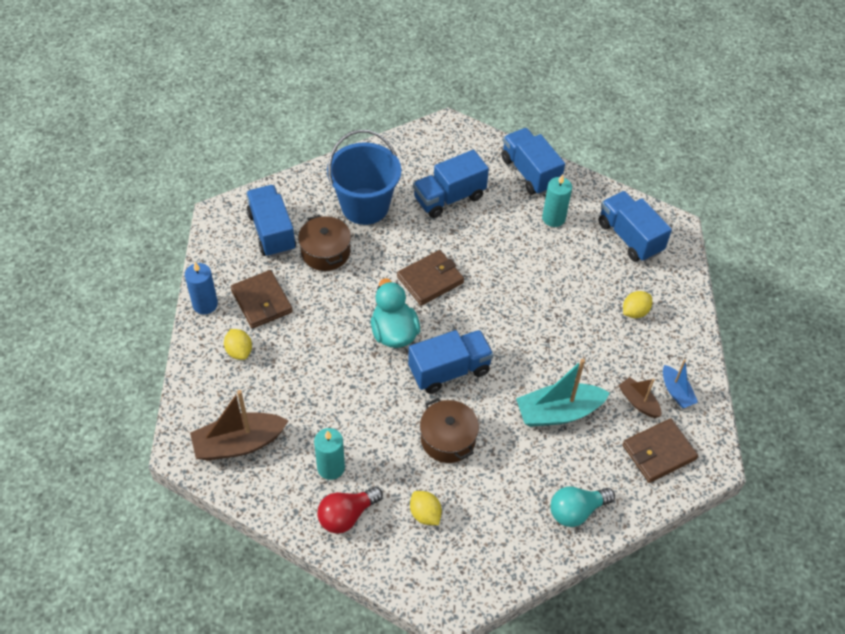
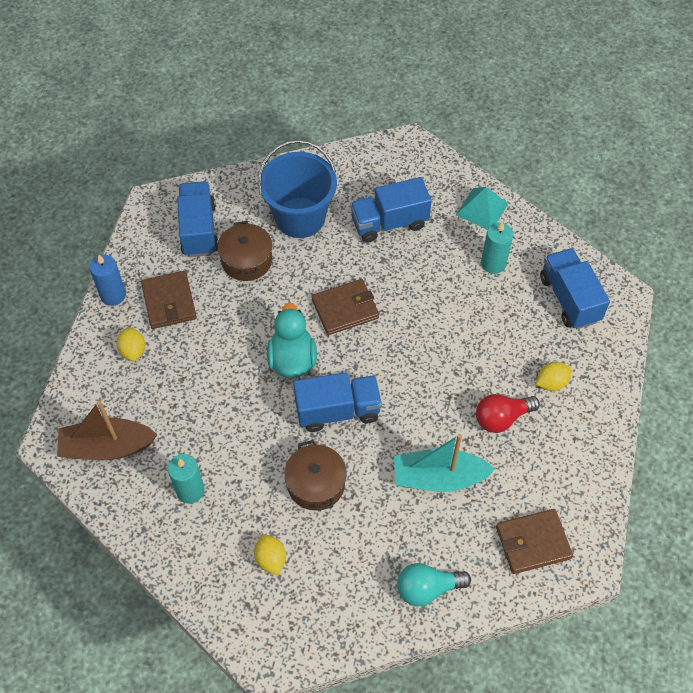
camera: 15 degrees right, 5 degrees up
red light bulb [317,487,383,534] -> red light bulb moved to [476,394,540,433]
blue truck [501,128,565,195] -> turquoise pyramid [456,187,508,230]
brown boat [618,377,661,418] -> none
blue boat [663,359,698,408] -> none

